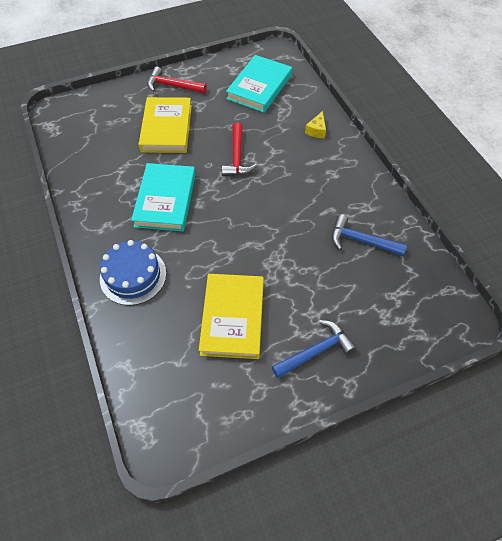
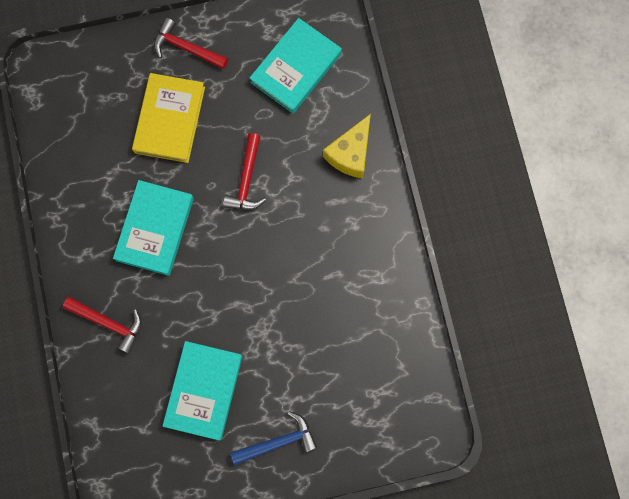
camera: 10 degrees right, 20 degrees up
blue cake [100,240,166,305] -> red hammer [63,297,142,354]
yellow book [199,274,264,359] -> turquoise book [163,341,243,440]
yellow cheese [305,111,326,138] -> yellow cheese [323,114,371,178], size x1.81
blue hammer [332,214,407,256] -> none

